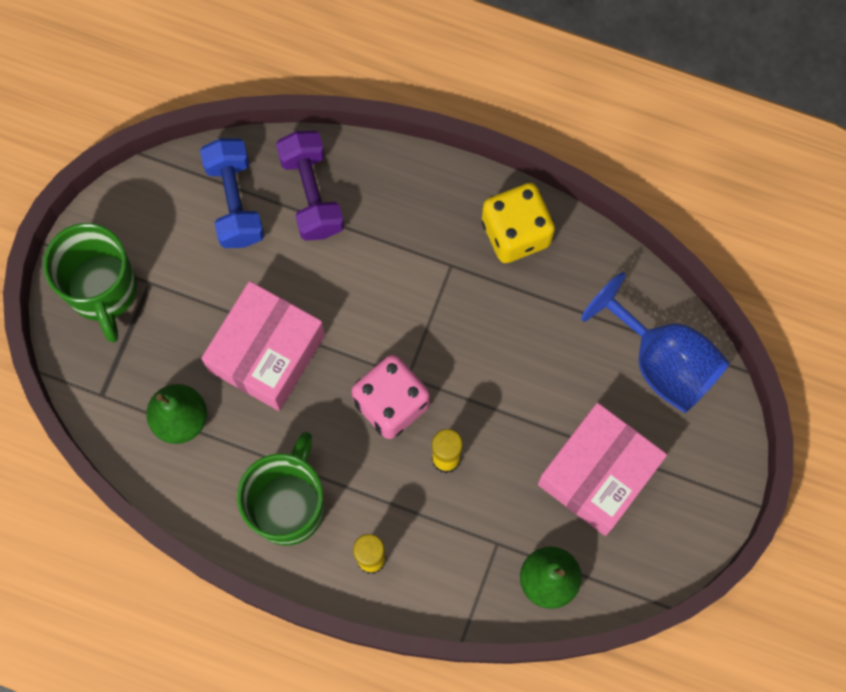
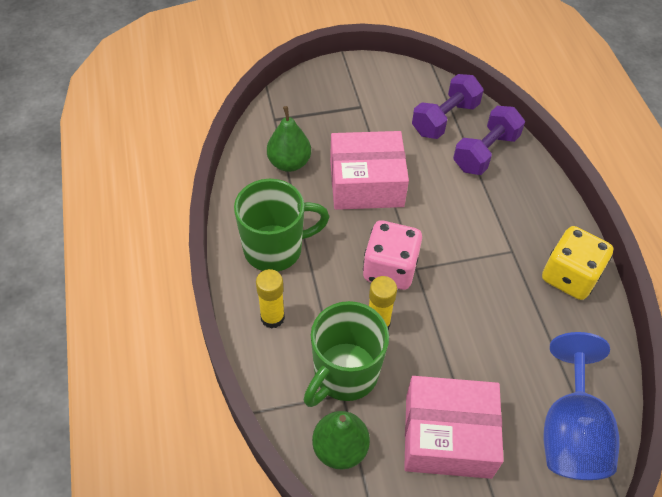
camera: 55 degrees right, 20 degrees down
green mug [43,223,137,343] -> green mug moved to [303,301,389,407]
blue dumbbell [200,138,264,248] -> purple dumbbell [412,74,484,139]

